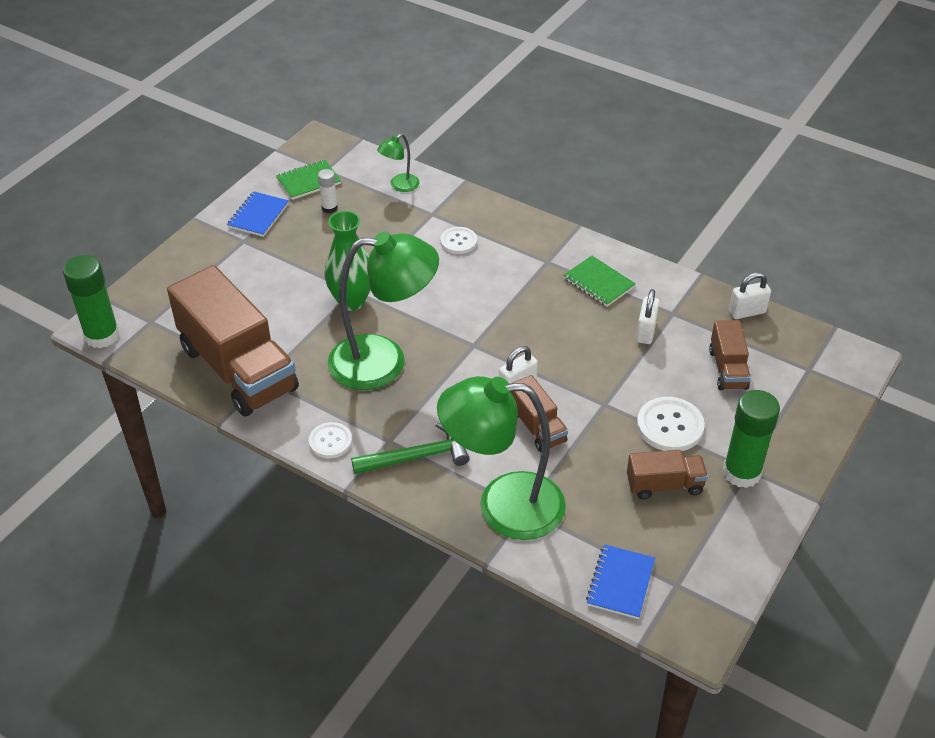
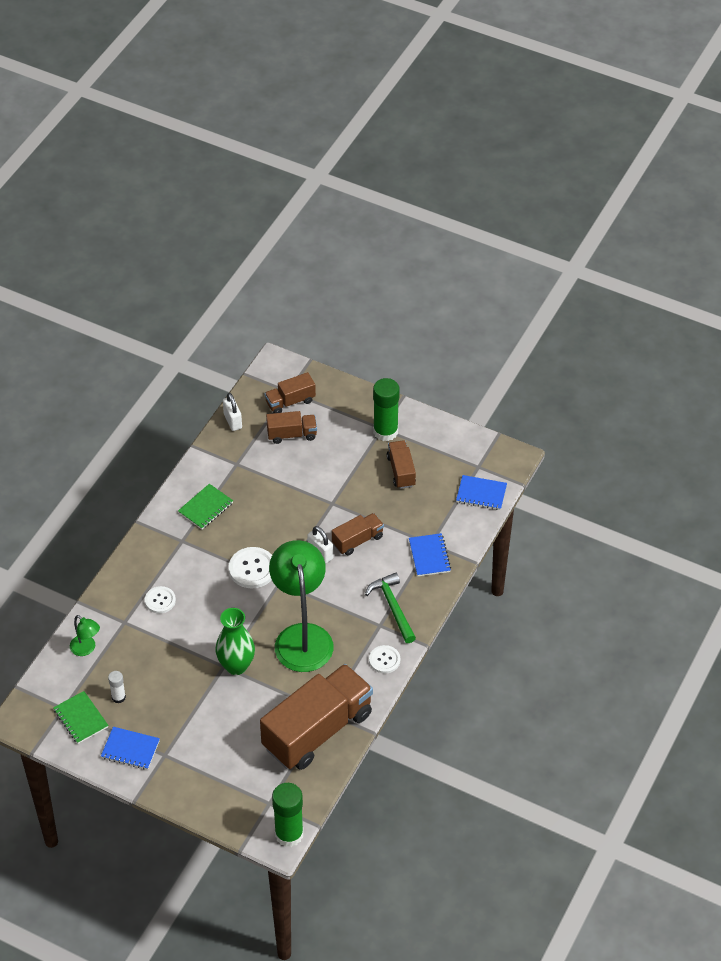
camera: 95 degrees left, 5 degrees up
green lamp [437,376,566,540] -> blue notebook [409,533,451,576]
white padlock [636,289,659,344] -> none
white button [637,397,705,451] -> white button moved to [229,547,272,588]
none -> brown truck [265,372,316,413]

